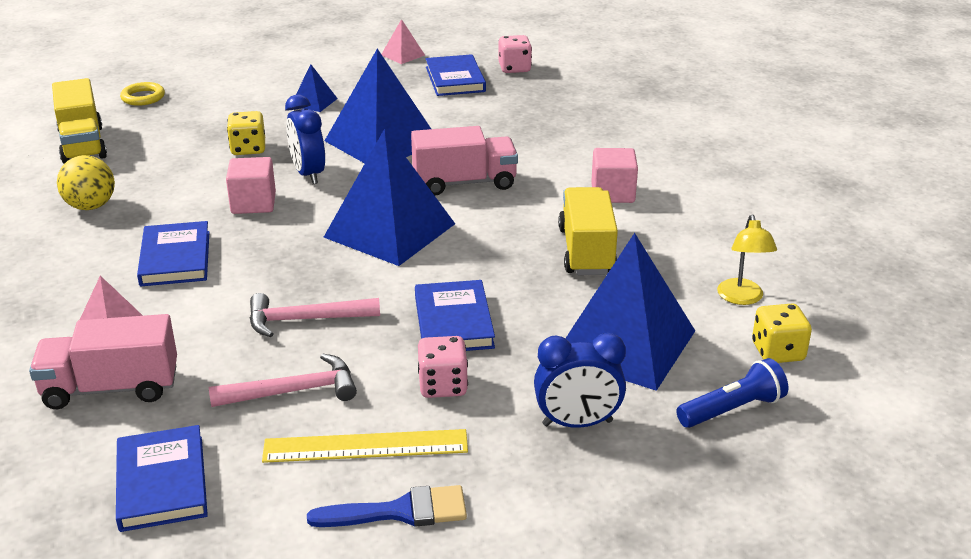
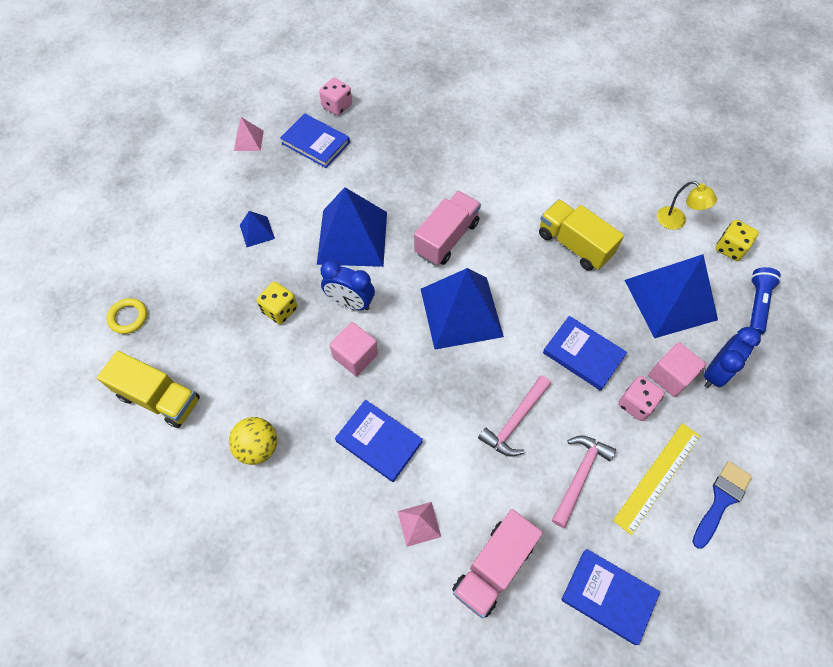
camera: 45 degrees left, 30 degrees up
pink cube [591,148,638,203] -> pink cube moved to [648,342,706,397]

